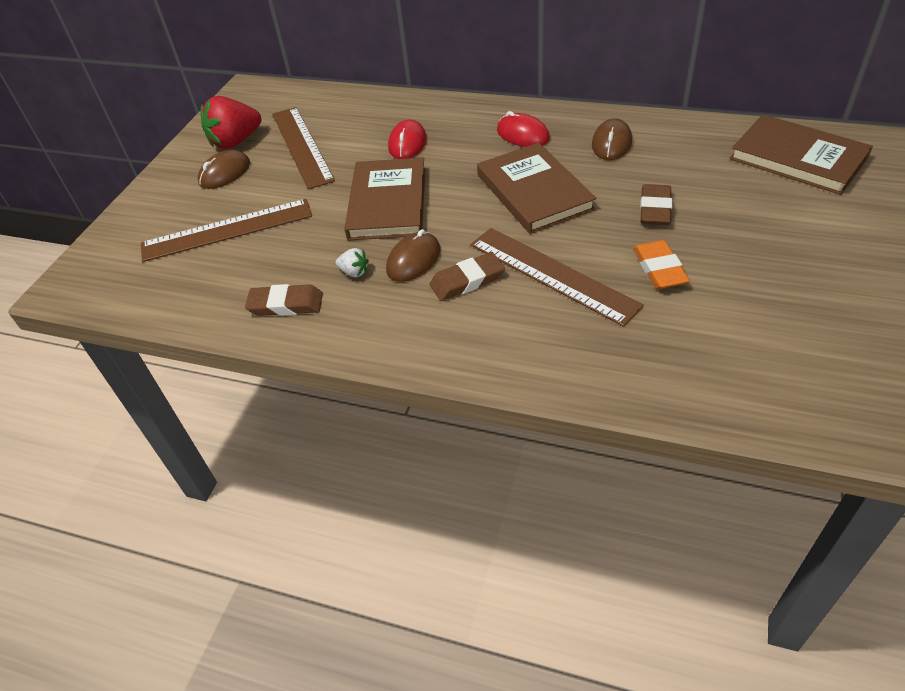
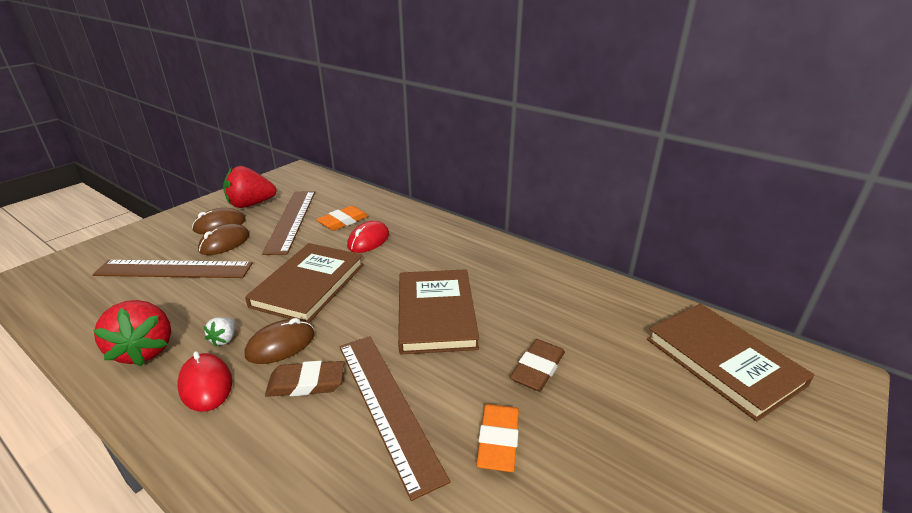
camera: 15 degrees right, 15 degrees down
brown eraser [245,284,323,316] -> red strawberry [93,300,171,366]
white strawberry [336,248,369,277] -> white strawberry turned 60 degrees clockwise [204,317,236,347]
red mouse [497,111,550,147] -> red mouse moved to [177,351,232,412]
brown mouse [592,118,632,160] -> brown mouse moved to [198,223,250,255]
none -> orange eraser [316,206,368,231]

